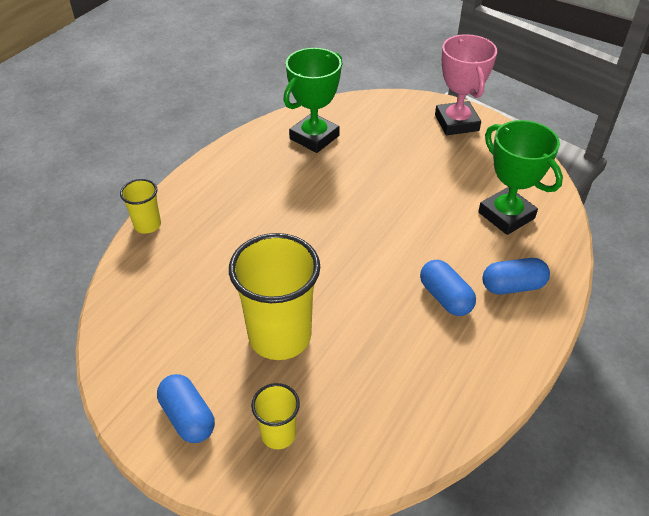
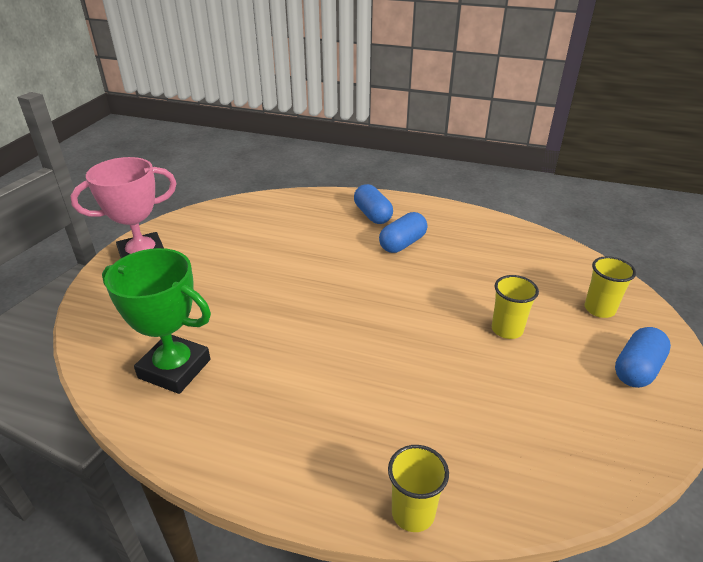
camera: 105 degrees left, 10 degrees down
yellow cup [229,233,320,360] -> yellow cup [492,275,539,339], size x0.50
green trophy [478,120,563,235] -> none

